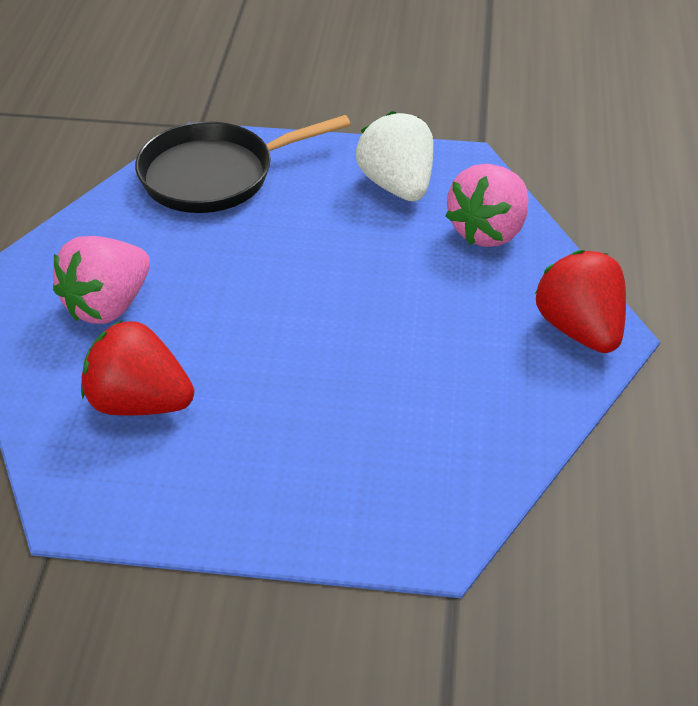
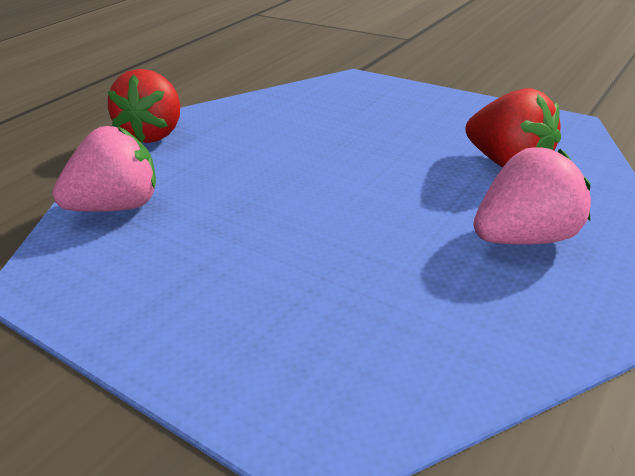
camera: 150 degrees left, 10 degrees down
black pan [135,115,351,213] -> none
white strawberry [356,111,433,201] -> none

